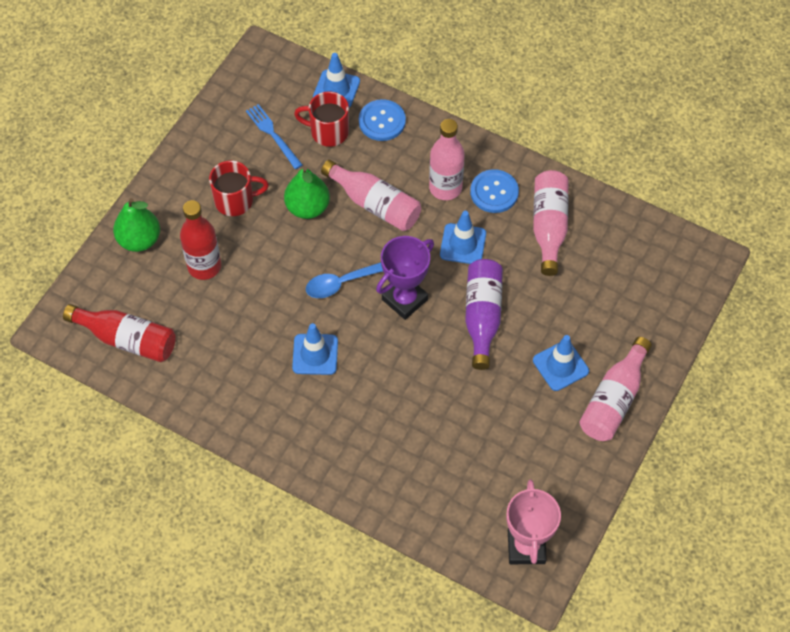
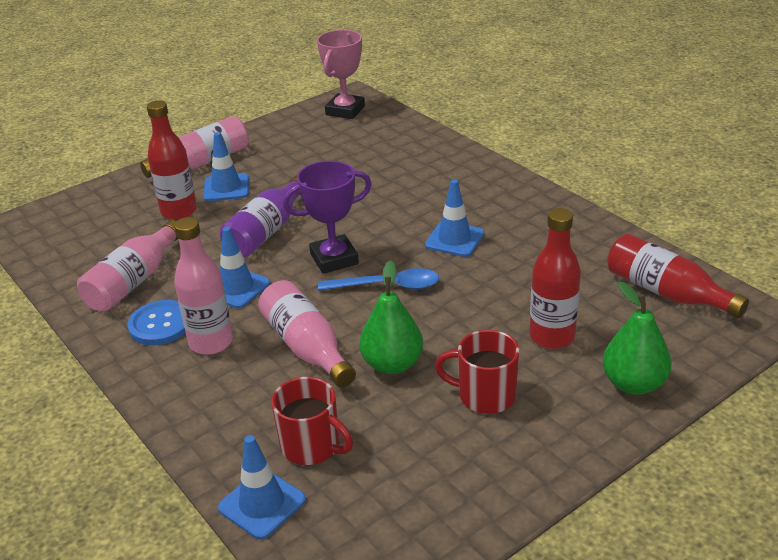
camera: 155 degrees left, 25 degrees down
blue fork [246,104,302,169] -> none
blue button [359,99,406,141] -> none
none -> red bottle [147,100,197,220]

